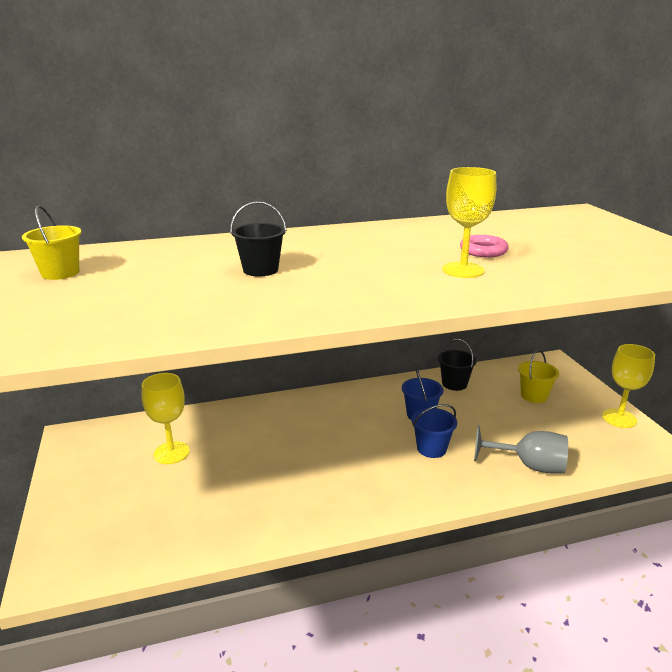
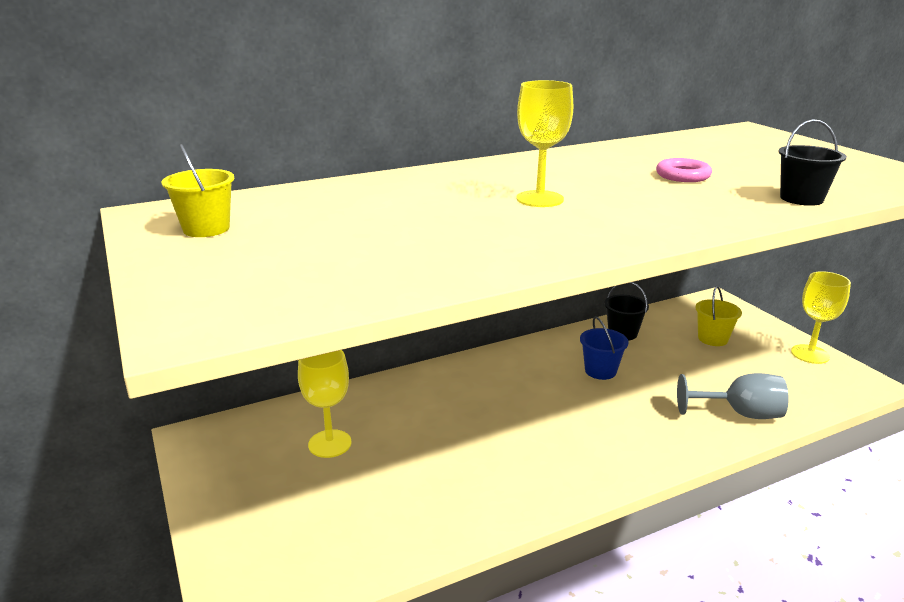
camera: 10 degrees left, 0 degrees up
black bucket [230,201,287,276] -> black bucket moved to [778,119,847,206]
blue bucket [411,404,457,458] -> none
yellow goblet [442,167,496,278] -> yellow goblet moved to [516,80,573,207]

